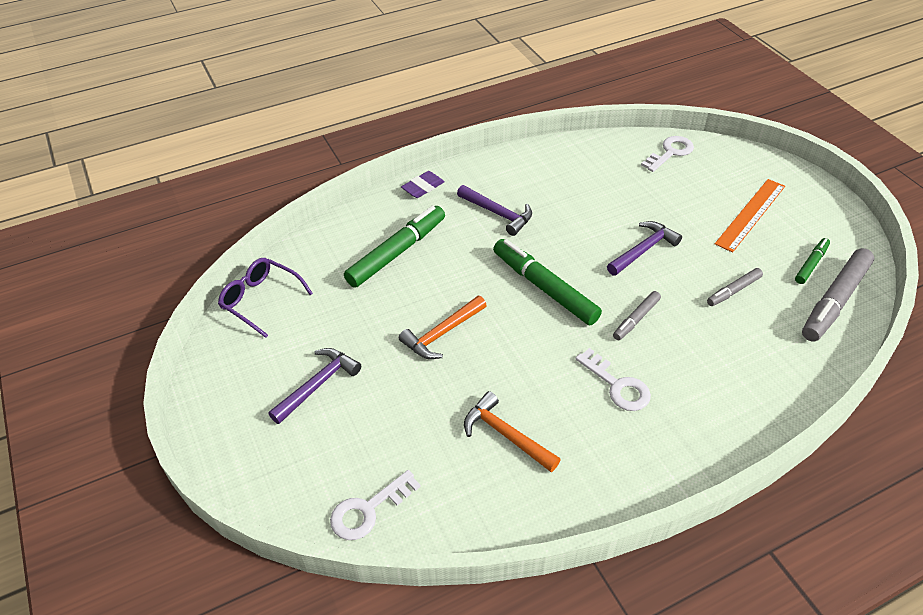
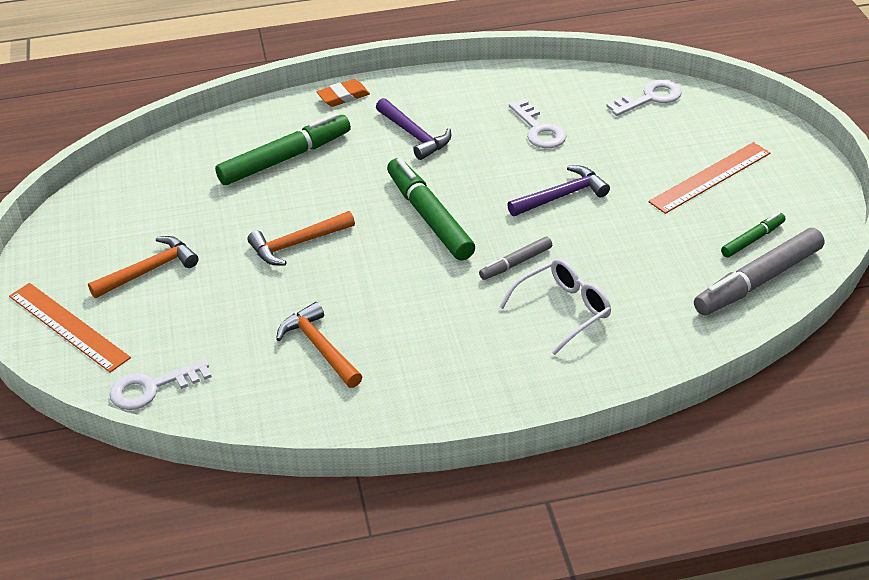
camera: 15 degrees right, 5 degrees down
purple glasses [218,258,313,338] -> none
purple hammer [268,348,361,424] -> orange hammer [88,236,199,298]
purple eraser [401,171,445,198] -> orange eraser [317,79,370,107]
white key [575,348,651,411] -> white key moved to [509,99,567,148]
grey marker [707,268,763,306] -> none
none -> orange ruler [9,283,131,373]
none -> white glasses [499,259,611,355]

